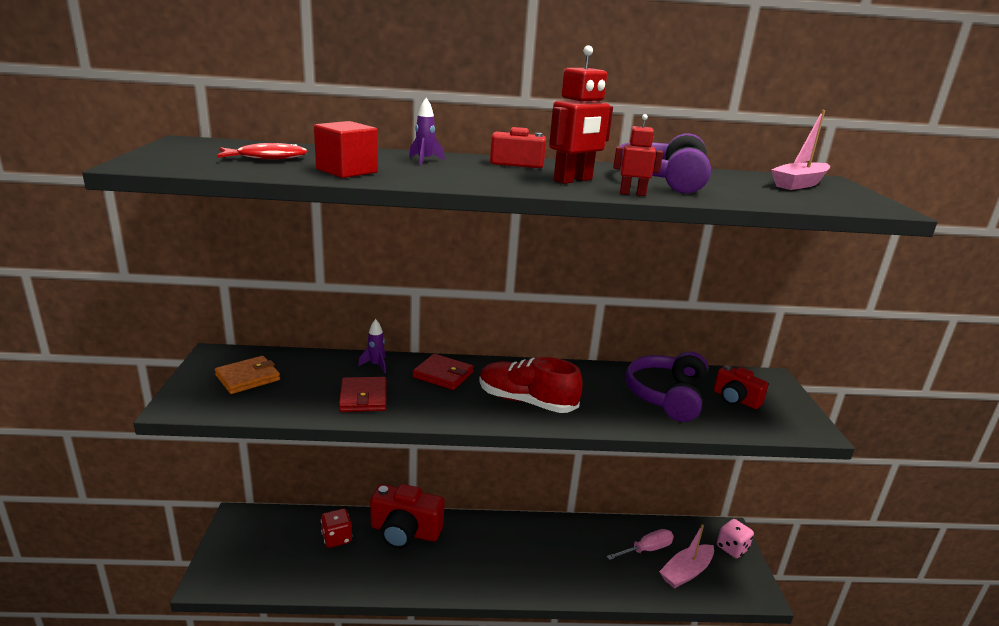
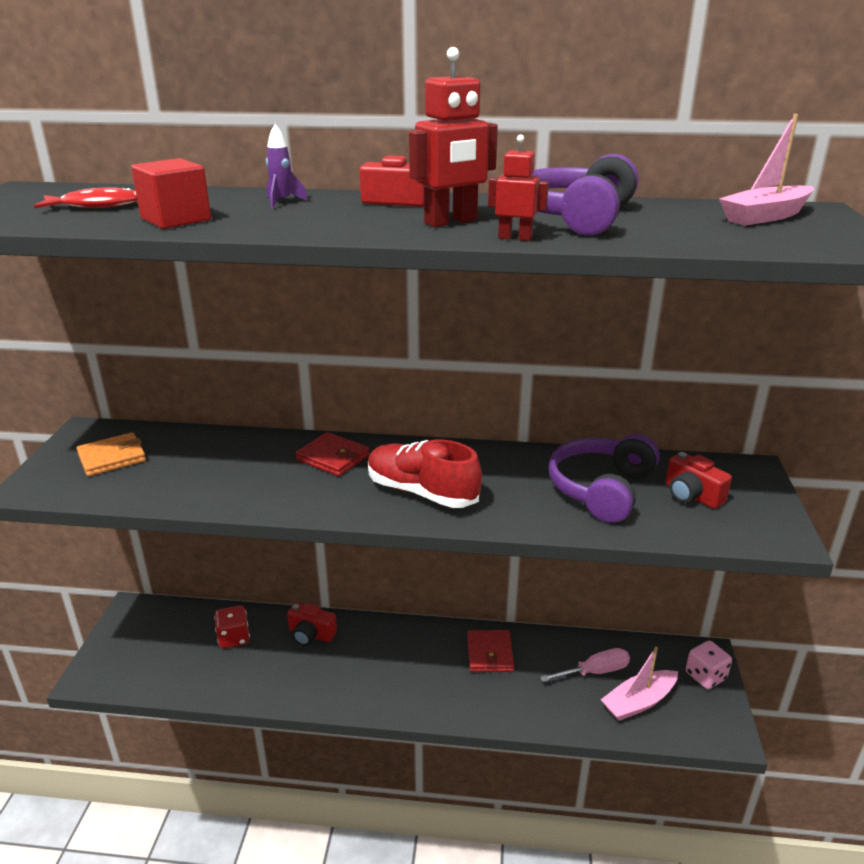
camera: 10 degrees right, 5 degrees up
red wallet [339,377,386,412] -> red wallet moved to [467,630,514,672]
purple rocket [358,319,386,373] -> none
red camera [370,484,445,549] -> red camera [287,603,337,646], size x0.58

